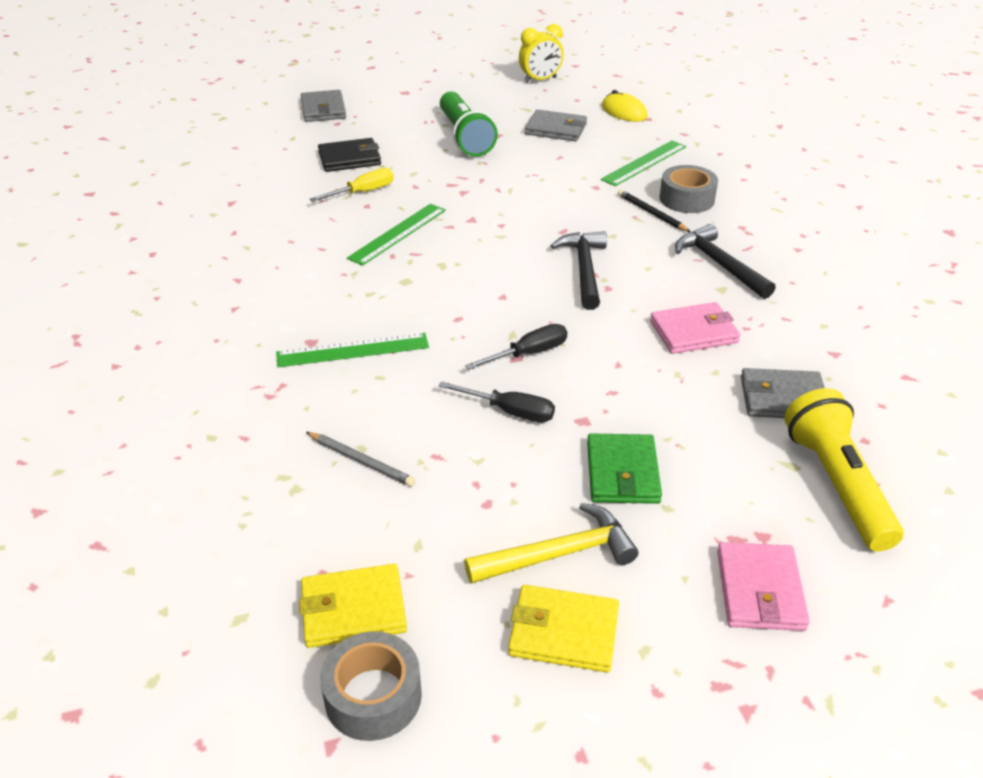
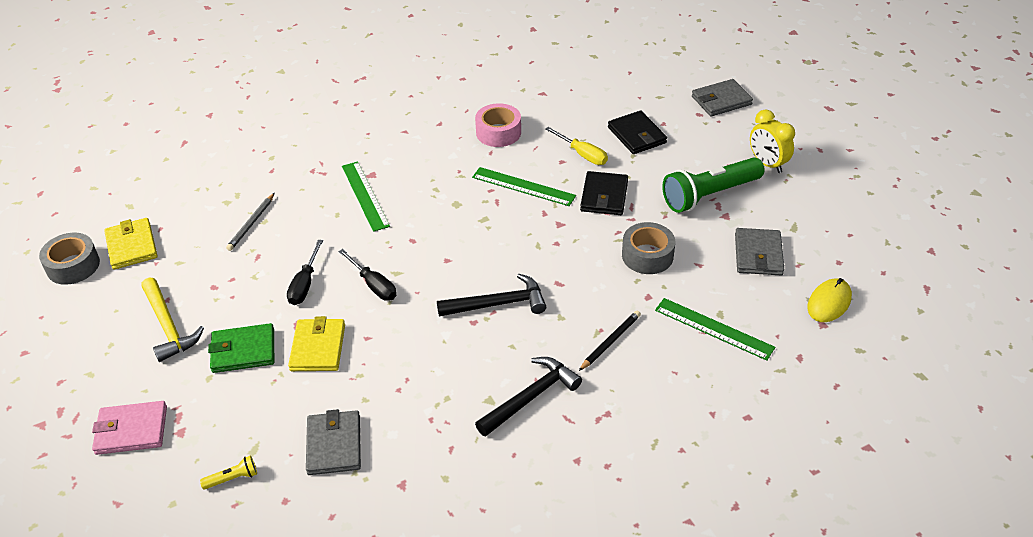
camera: 80 degrees right, 5 degrees up
yellow wallet [508,585,619,673] -> yellow wallet moved to [288,316,345,371]
yellow clock [519,24,564,83] -> yellow clock moved to [750,109,795,173]
pink wallet [650,302,740,354] -> none
grey tape [660,165,718,213] -> grey tape moved to [622,222,675,274]
yellow flashlight [784,388,903,552] -> yellow flashlight [200,455,257,490], size x0.40
none -> pink tape [475,103,521,147]
none -> black wallet [580,171,628,215]

